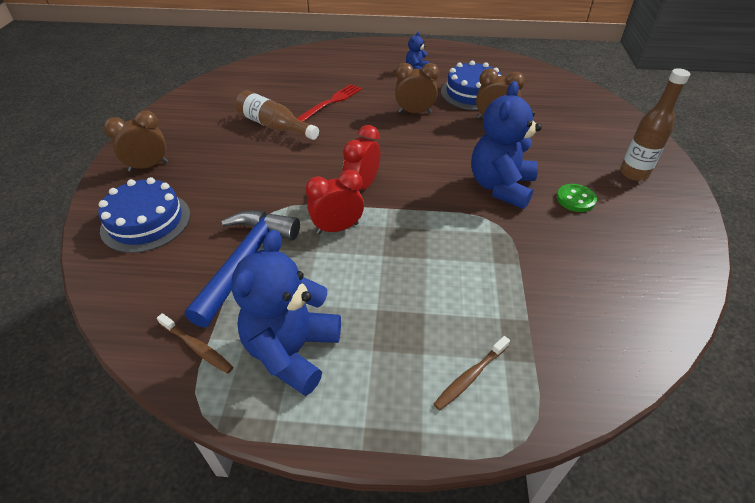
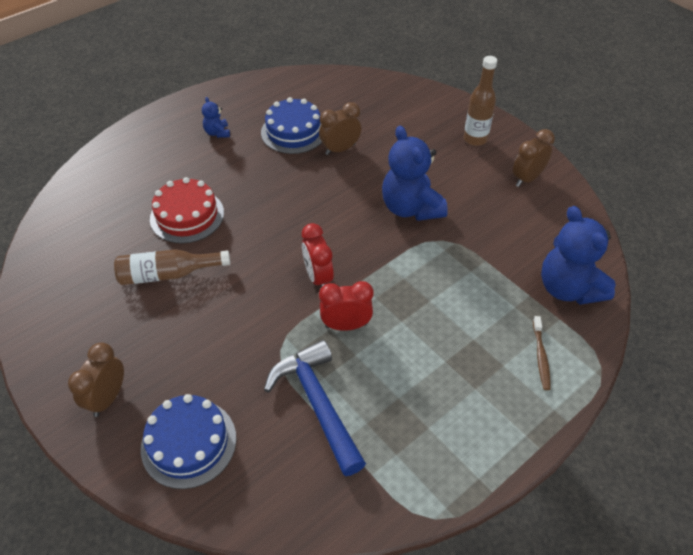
camera: 45 degrees left, 5 degrees up
brown toothbrush [157,313,233,374] -> none
blue teddy bear [231,230,341,396] -> blue teddy bear moved to [541,206,616,305]
red fork [297,84,362,122] -> red cake [150,177,224,243]
red clock [305,170,364,234] -> red clock turned 60 degrees clockwise [319,281,374,331]
brown clock [395,63,439,113] -> brown clock moved to [513,129,555,187]
green button [557,184,597,212] -> none

